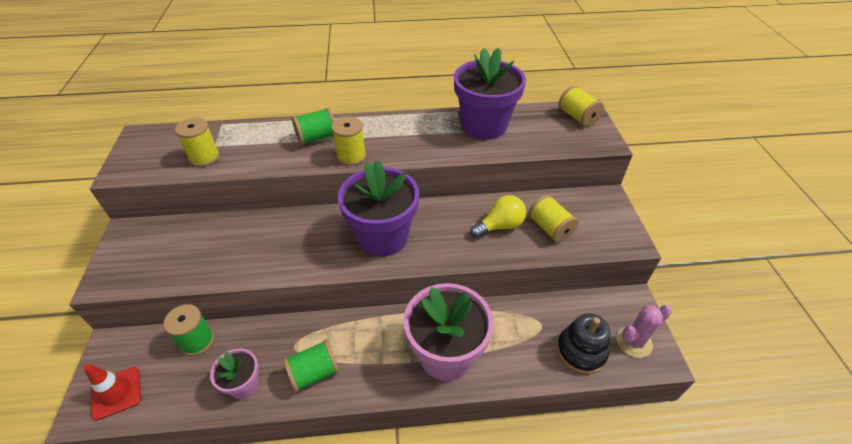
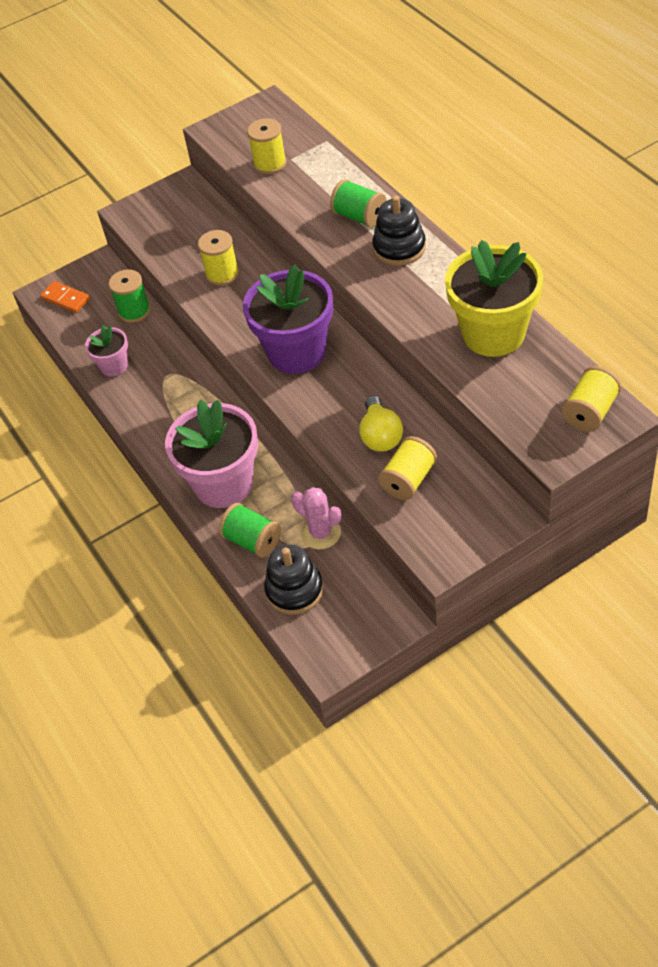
camera: 70 degrees right, 5 degrees up
red traffic cone [83,364,141,420] -> orange domino [40,281,90,313]
green spool [283,340,339,392] -> green spool moved to [219,503,281,558]
yellow spool [331,116,366,166] -> yellow spool moved to [198,230,239,286]
purple flower pot [454,48,526,140] -> yellow flower pot [445,240,543,357]
yellow light bulb [470,195,526,238] -> yellow light bulb turned 45 degrees clockwise [359,396,403,452]
pink cactus [617,305,672,358] -> pink cactus moved to [291,487,341,549]
none -> black stacking toy [372,196,426,266]

